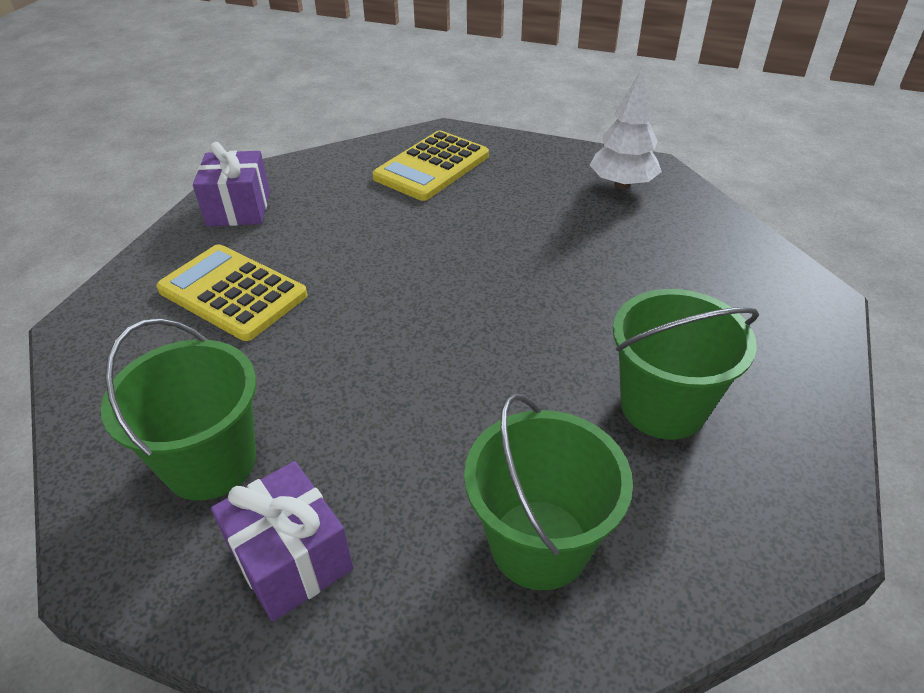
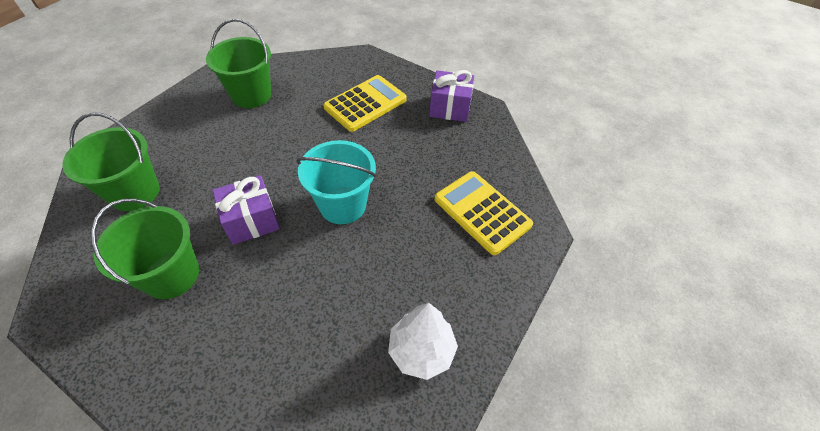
camera: 100 degrees right, 10 degrees up
purple gift [211,461,353,622] -> purple gift moved to [212,175,280,245]
none -> turquoise bucket [296,140,376,224]

